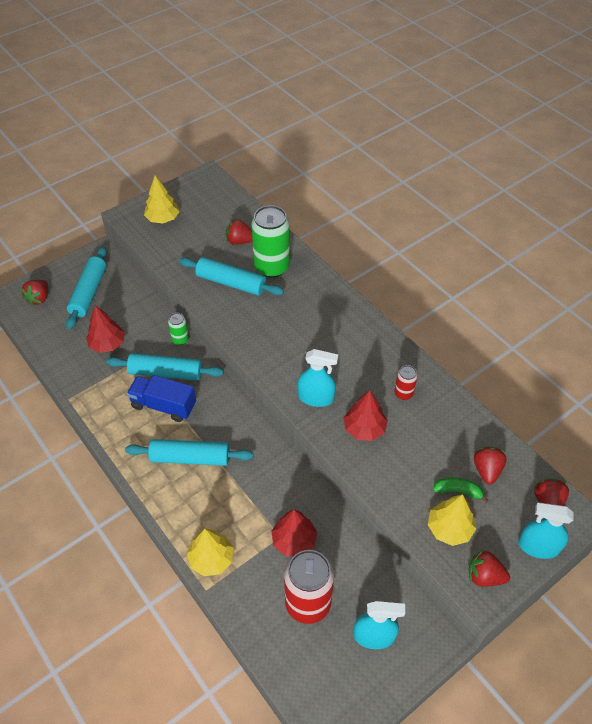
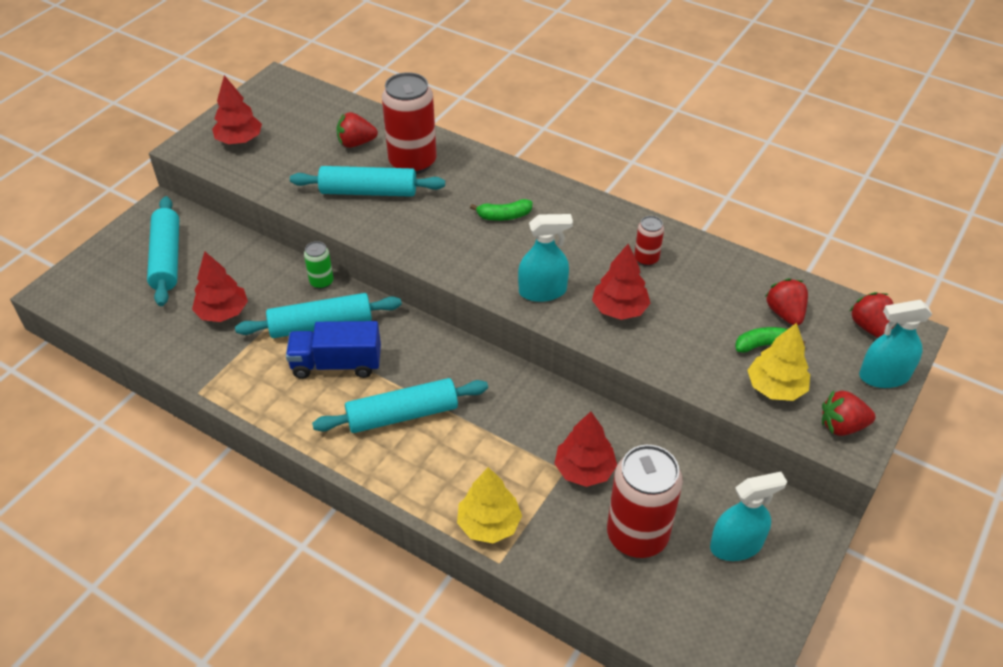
camera: 20 degrees left, 5 degrees down
red strawberry [21,280,48,306] -> none
yellow tree [144,176,180,224] -> red tree [212,75,262,144]
green can [251,205,290,278] -> red can [382,72,437,174]
none -> green banana [470,199,532,221]

